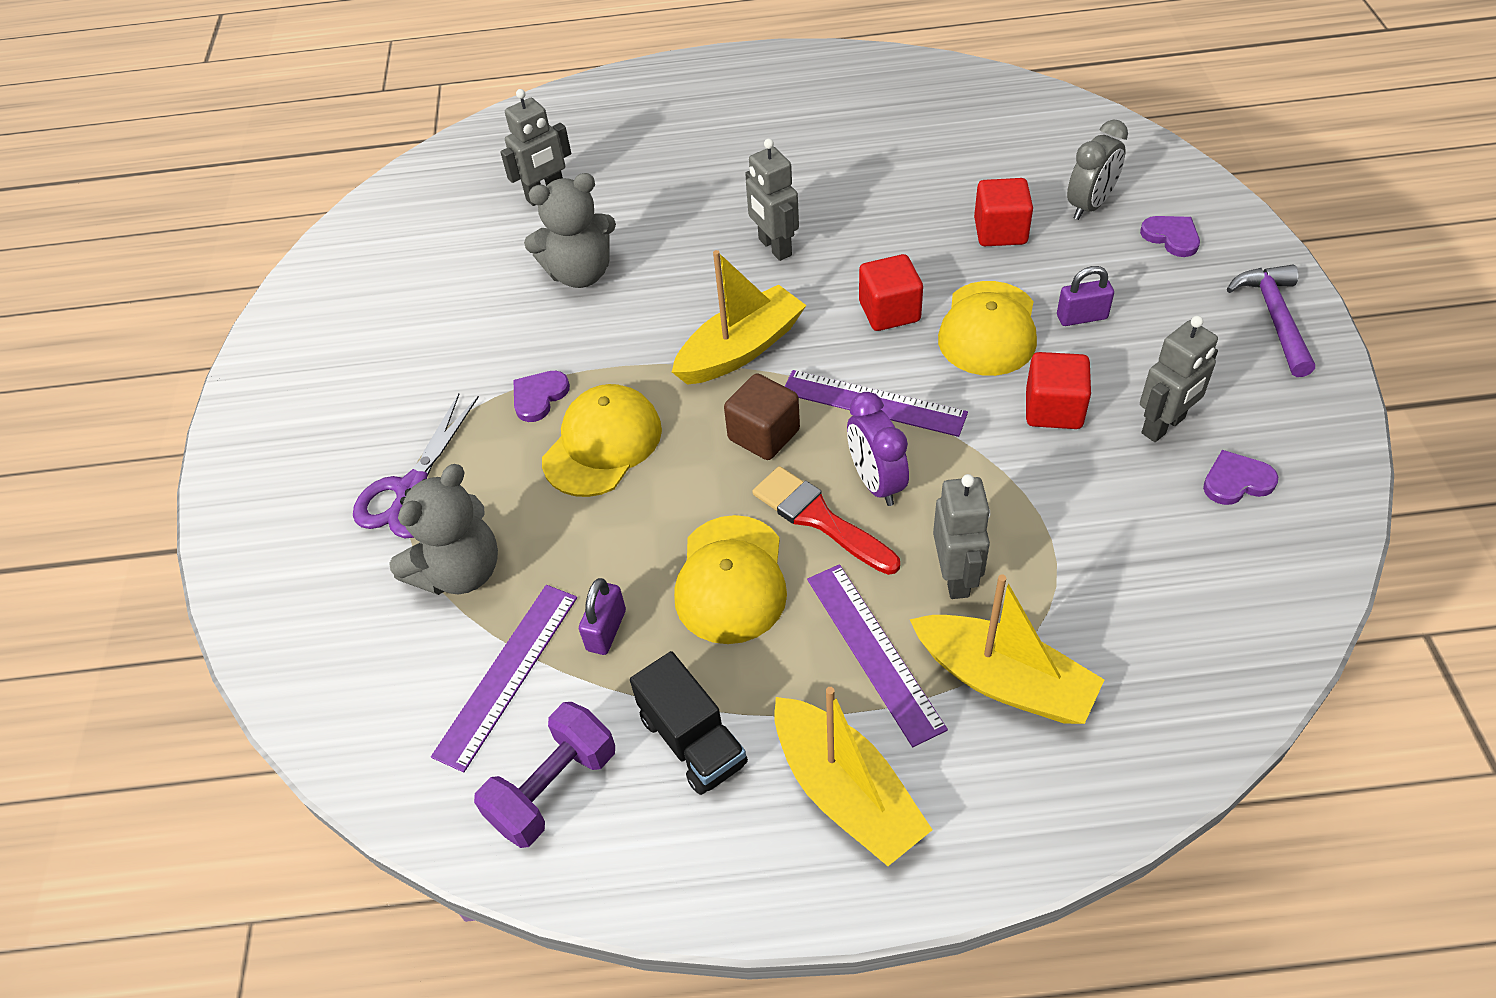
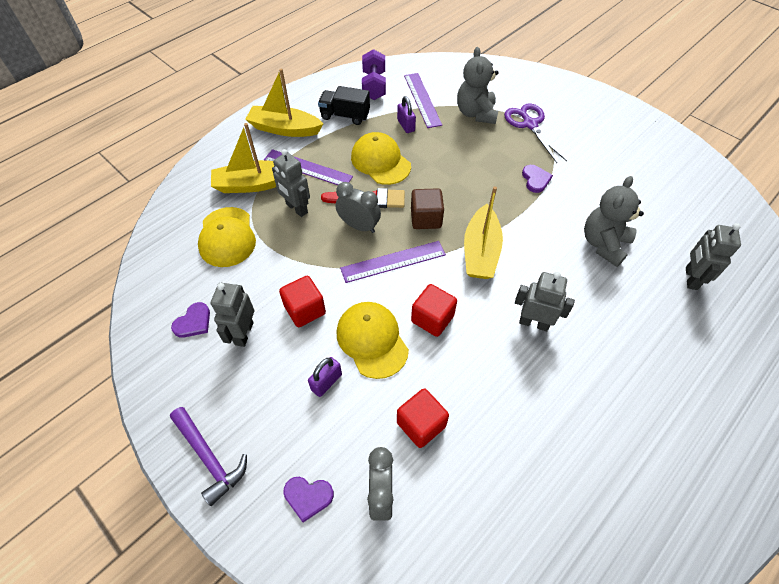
camera: 135 degrees right, 5 degrees up
yellow cap [542,384,662,497] -> yellow cap moved to [198,207,256,267]
purple clock [847,392,909,506] -> grey clock [336,182,381,233]

